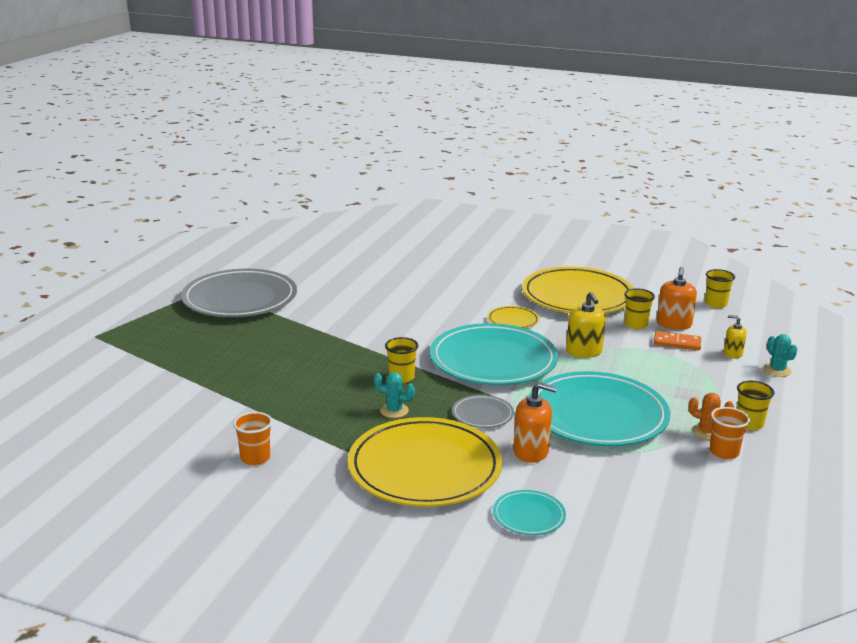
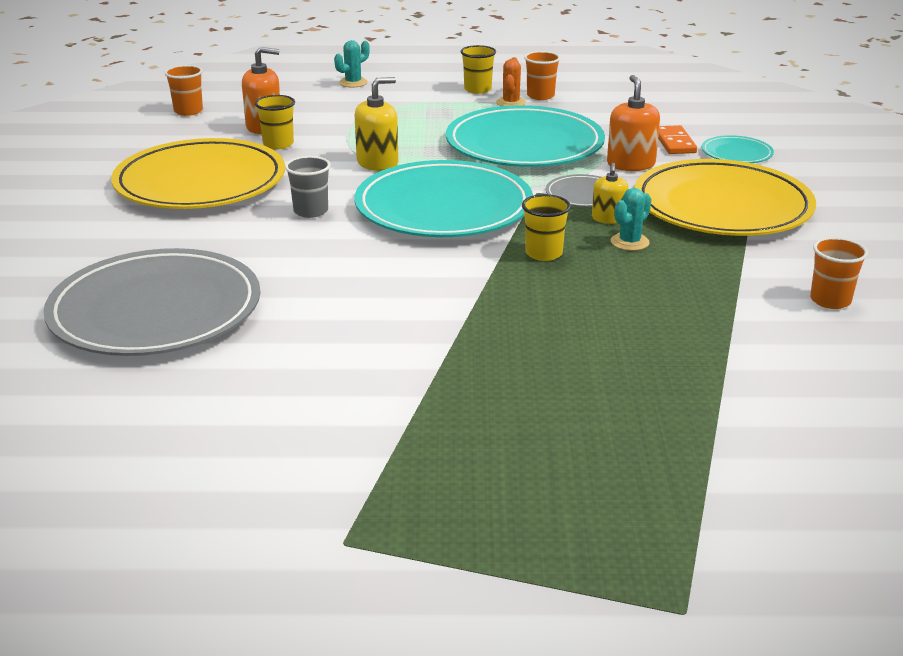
camera: 110 degrees left, 5 degrees up
grey plate [181,269,297,317] -> grey plate moved to [43,248,261,356]
turquoise cactus [374,372,415,418] -> turquoise cactus turned 45 degrees clockwise [611,188,651,251]
yellow plate [487,306,539,329] -> grey cup [285,156,331,218]
orange domino [654,331,701,351] -> orange domino moved to [658,125,697,154]
yellow cup [705,269,735,308] -> orange cup [165,65,203,116]
yellow soap dispenser [724,315,747,359] -> yellow soap dispenser moved to [592,163,629,224]

